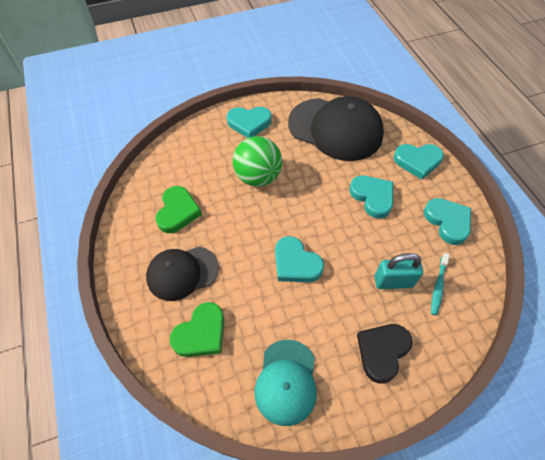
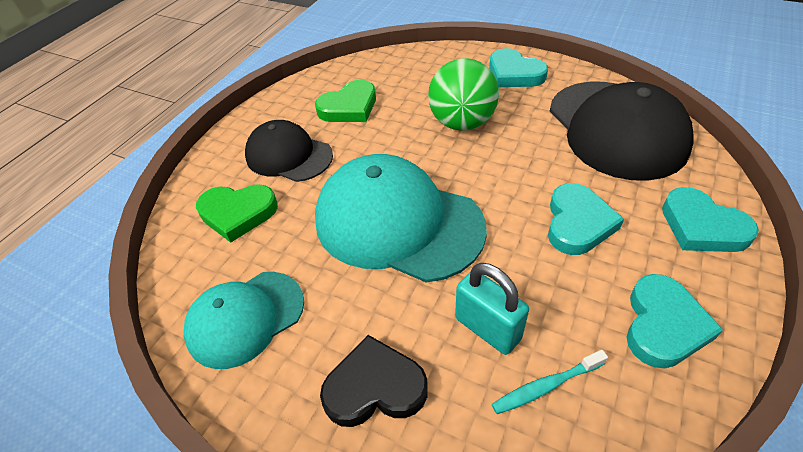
camera: 50 degrees right, 10 degrees down
turquoise heart [275,236,324,282] -> turquoise cap [315,154,487,282]

